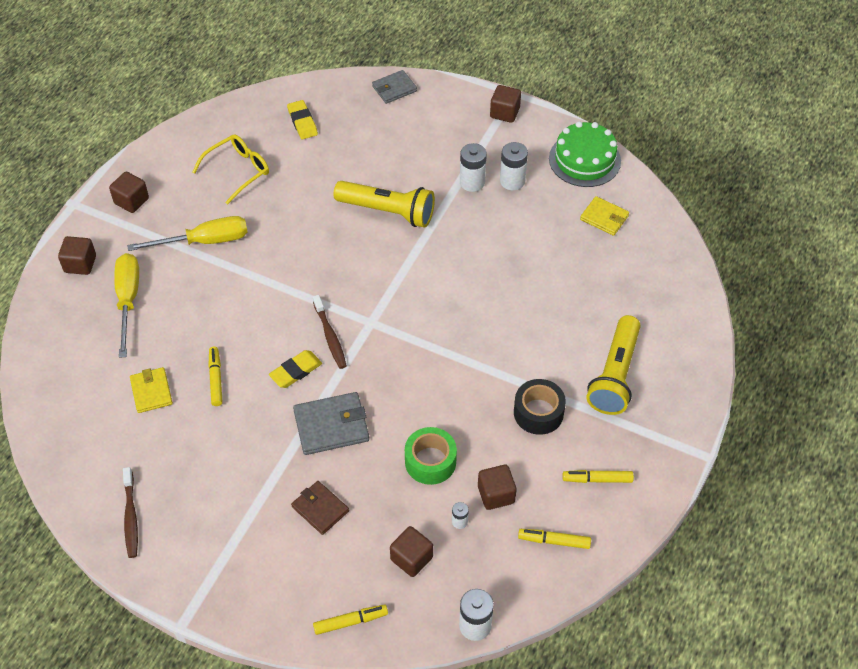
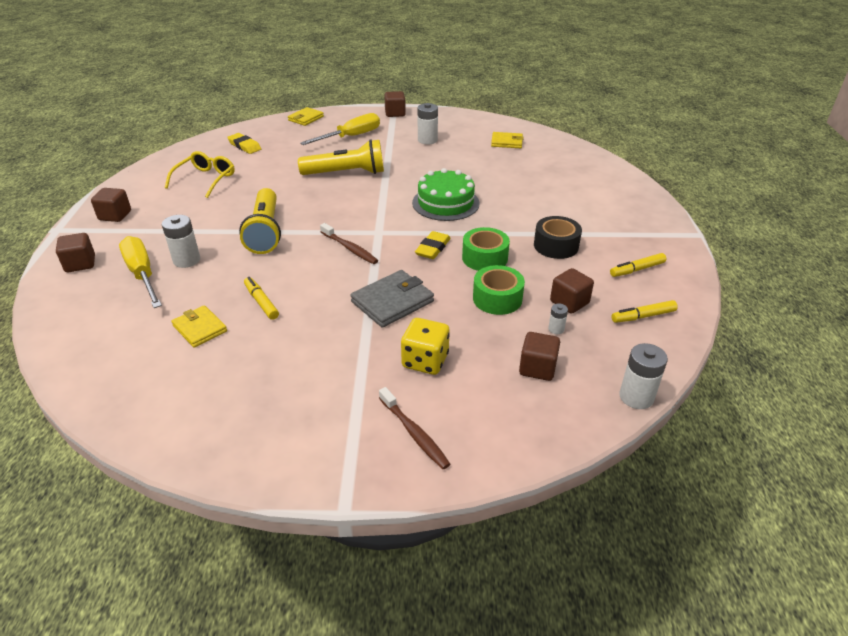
camera: 25 degrees left, 15 degrees down
brown toothbrush [123,467,138,558] -> brown toothbrush moved to [379,387,450,469]
yellow screwdriver [127,216,248,251] -> yellow screwdriver moved to [300,113,380,145]
yellow eraser [269,350,322,388] -> yellow eraser moved to [415,231,451,259]
brown wallet [291,481,349,535] -> yellow dice [401,318,450,375]
yellow marker [313,605,388,635] -> none
grey wallet [372,70,417,104] -> yellow wallet [288,107,324,126]
white battery [460,143,487,192] -> white battery moved to [162,215,200,268]
green cake [549,121,621,187] -> green cake moved to [412,168,480,221]
yellow flashlight [587,315,641,415] -> yellow flashlight moved to [239,188,281,254]
none -> green tape [462,227,510,271]

